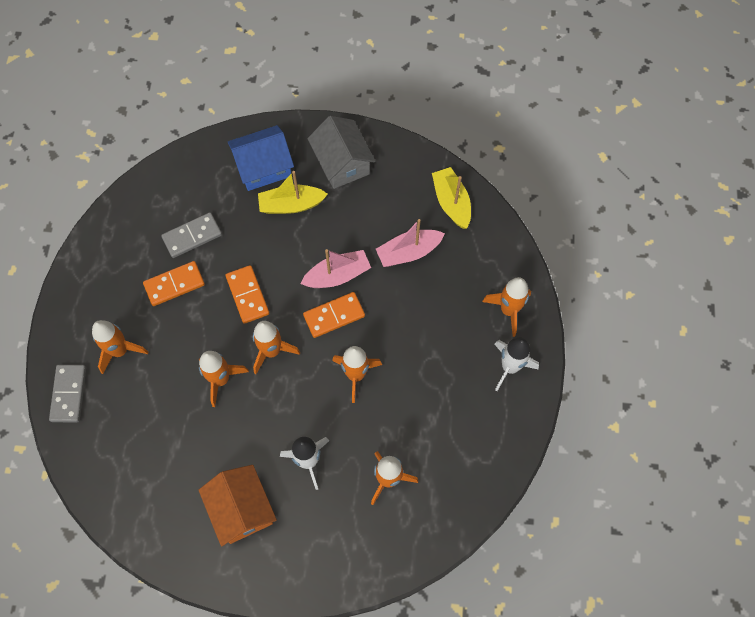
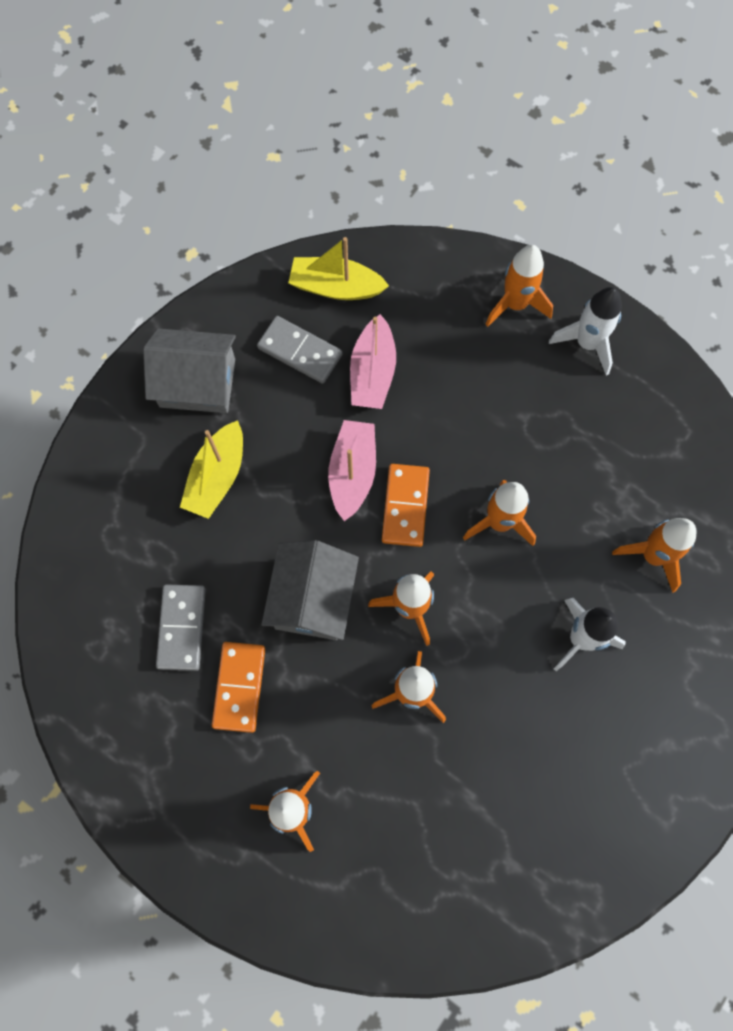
camera: 60 degrees left, 5 degrees up
grey domino [49,365,86,422] -> grey domino moved to [257,316,343,384]
orange house [199,465,277,547] -> none
orange domino [225,265,269,324] -> grey house [262,540,359,640]
blue house [228,125,294,191] -> none

